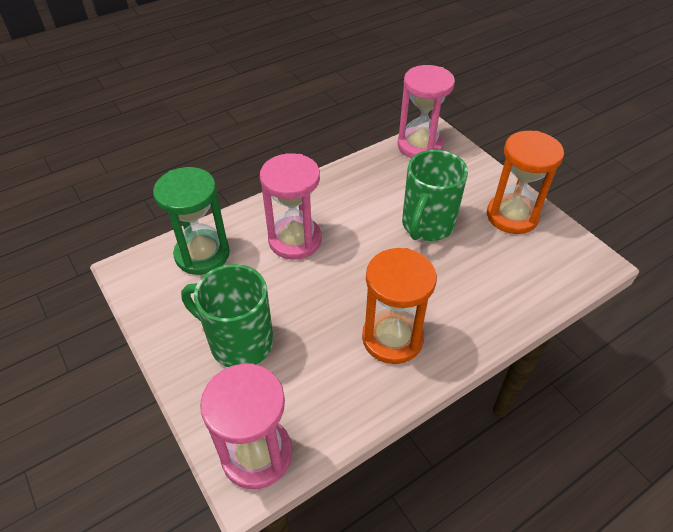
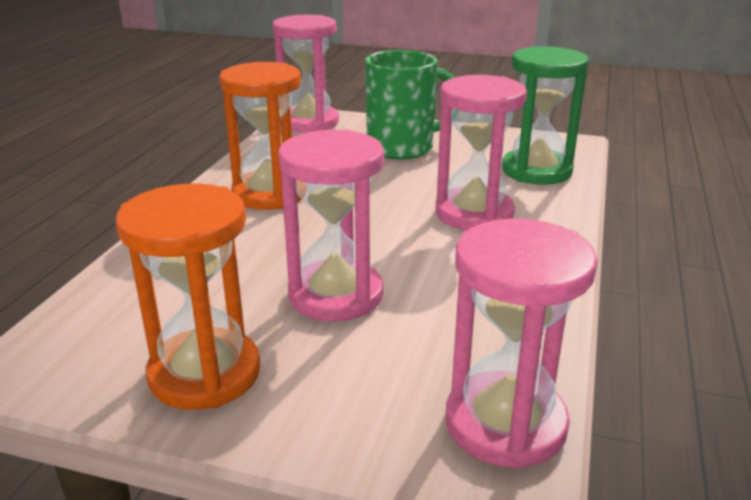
camera: 140 degrees right, 20 degrees down
green mug [402,150,468,241] -> pink hourglass [278,129,384,322]

